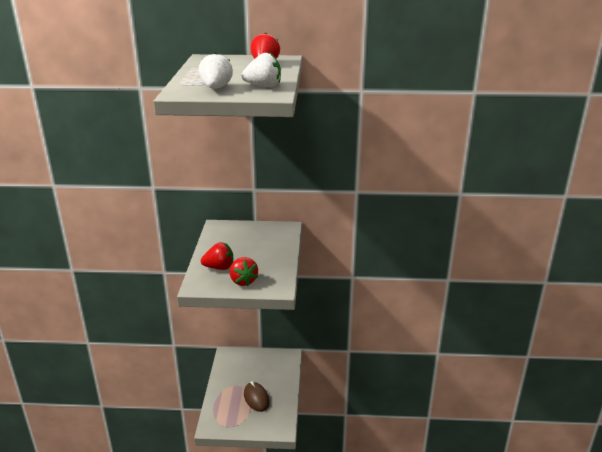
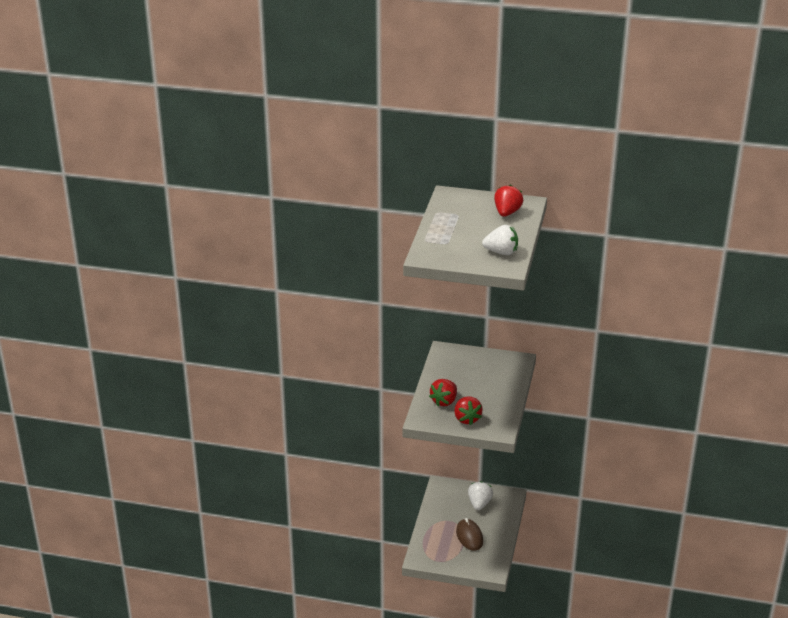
camera: 10 degrees right, 5 degrees up
white strawberry [199,53,233,89] -> white strawberry moved to [468,481,493,510]
red strawberry [201,242,233,270] -> red strawberry turned 120 degrees clockwise [429,379,457,406]

